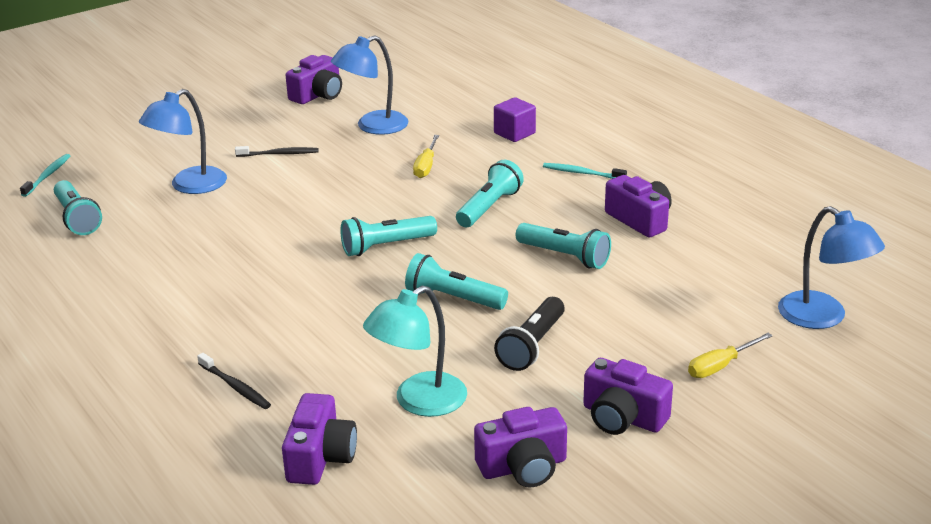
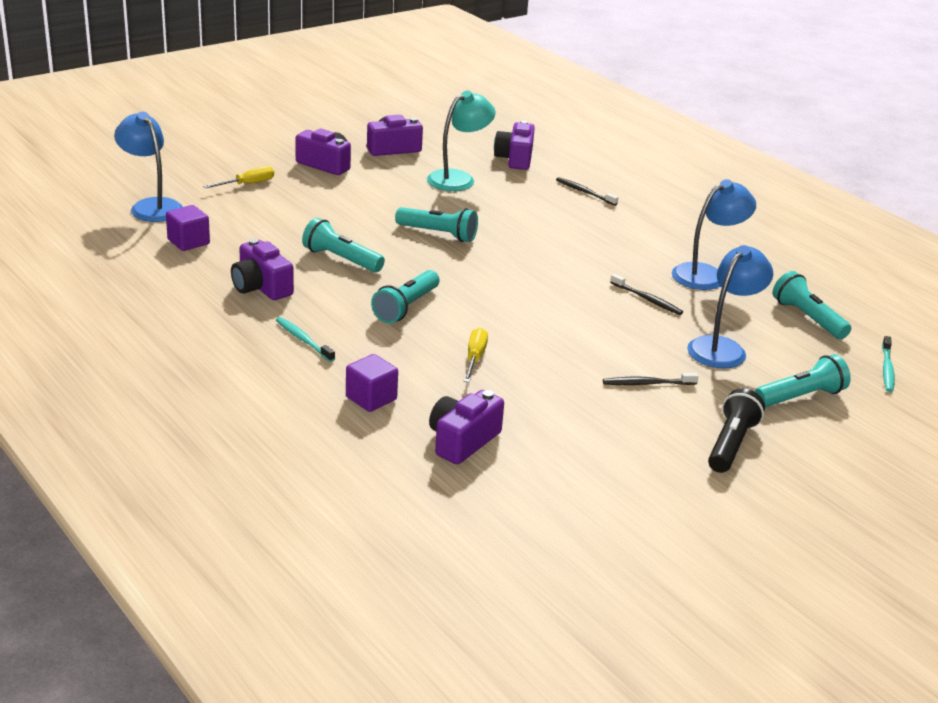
camera: 175 degrees right, 0 degrees up
purple camera [285,55,342,104] -> purple camera moved to [429,390,504,464]
blue lamp [331,35,408,135] -> blue lamp moved to [672,179,756,290]
turquoise flashlight [340,216,437,256] -> turquoise flashlight moved to [754,354,851,407]
black flashlight [494,297,565,371] -> black flashlight moved to [708,388,765,473]
turquoise toothbrush [543,163,627,179] -> turquoise toothbrush turned 150 degrees counterclockwise [276,317,335,362]
none -> purple cube [166,205,210,251]
none -> black toothbrush [610,274,683,315]

